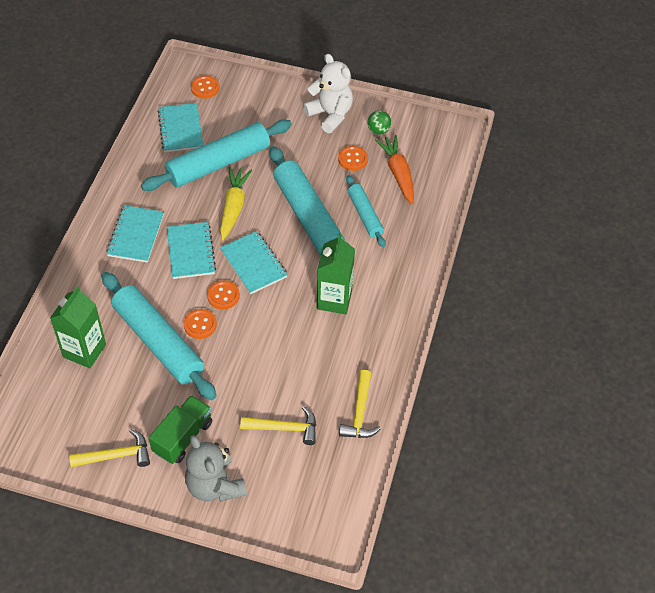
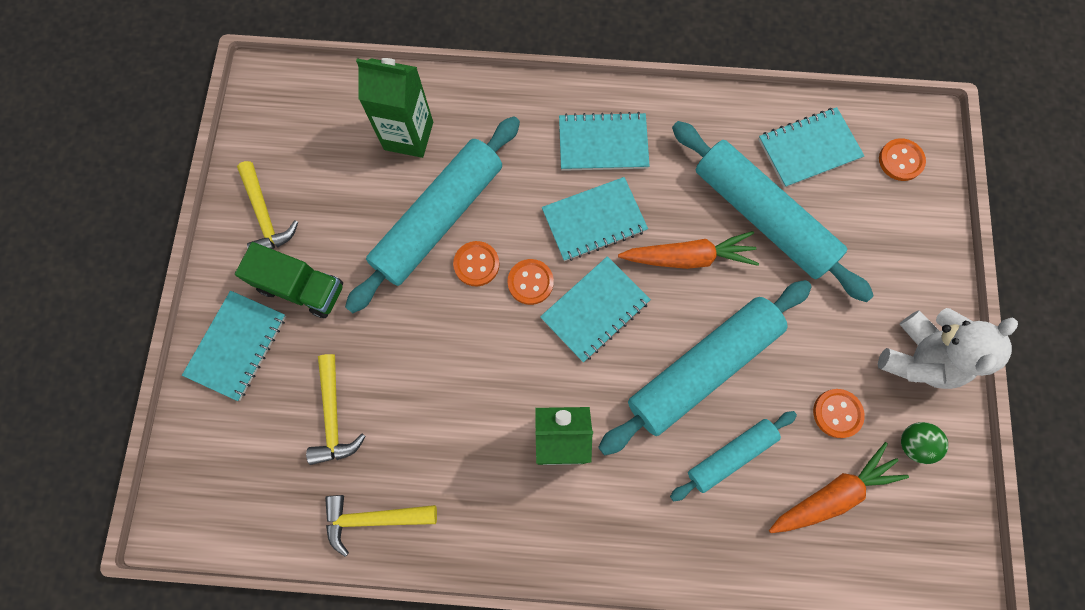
camera: 80 degrees right, 20 degrees up
grey teddy bear [185,435,247,502] -> turquoise notebook [182,291,286,401]
yellow carrot [220,167,252,240] -> orange carrot [618,231,759,269]

